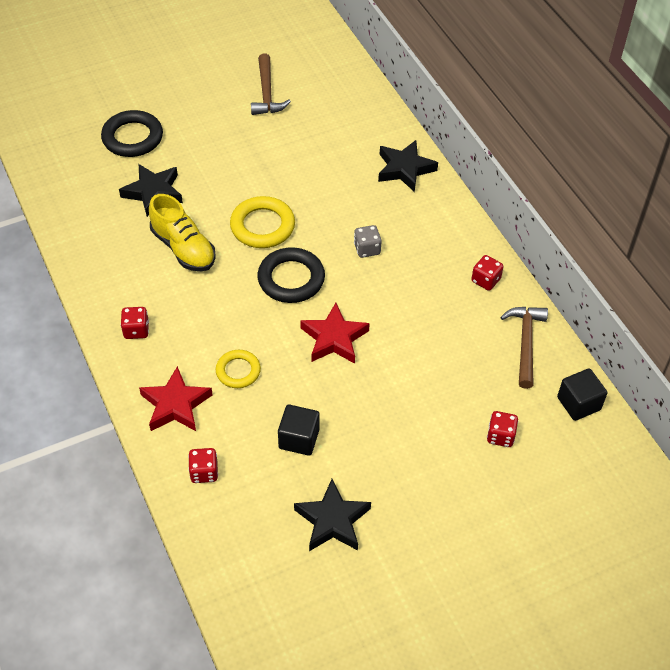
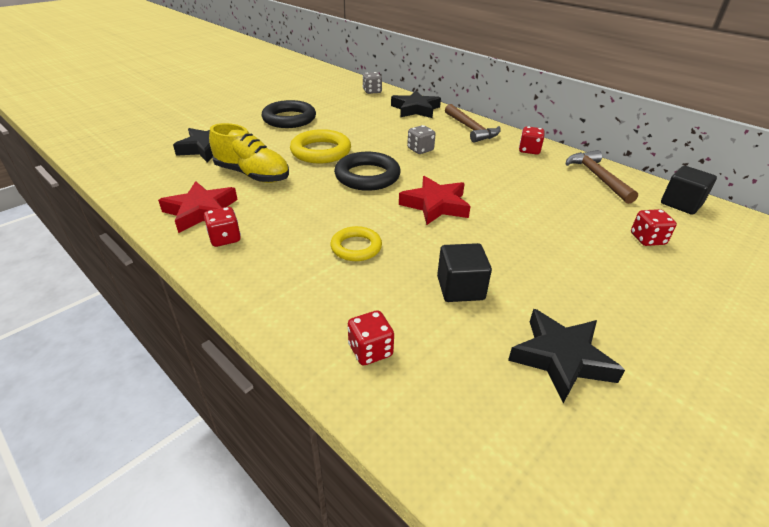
camera: 20 degrees left, 15 degrees down
black ring [101,110,163,157] -> black ring moved to [261,100,316,128]
red star [139,366,213,431] -> red star moved to [158,181,238,233]
brown hammer [251,53,291,115] -> brown hammer moved to [445,104,501,143]
none -> grey dice [362,72,382,94]

